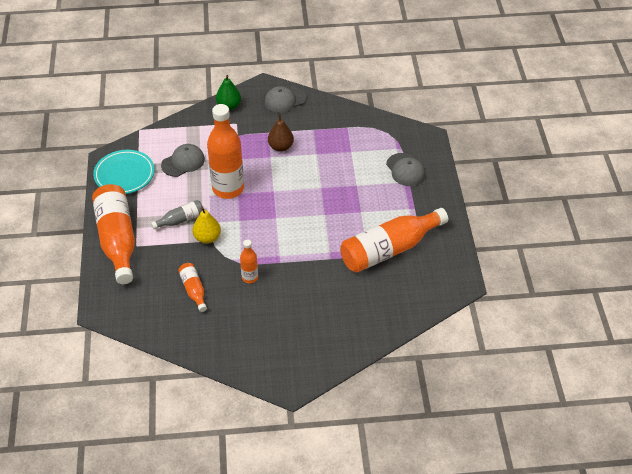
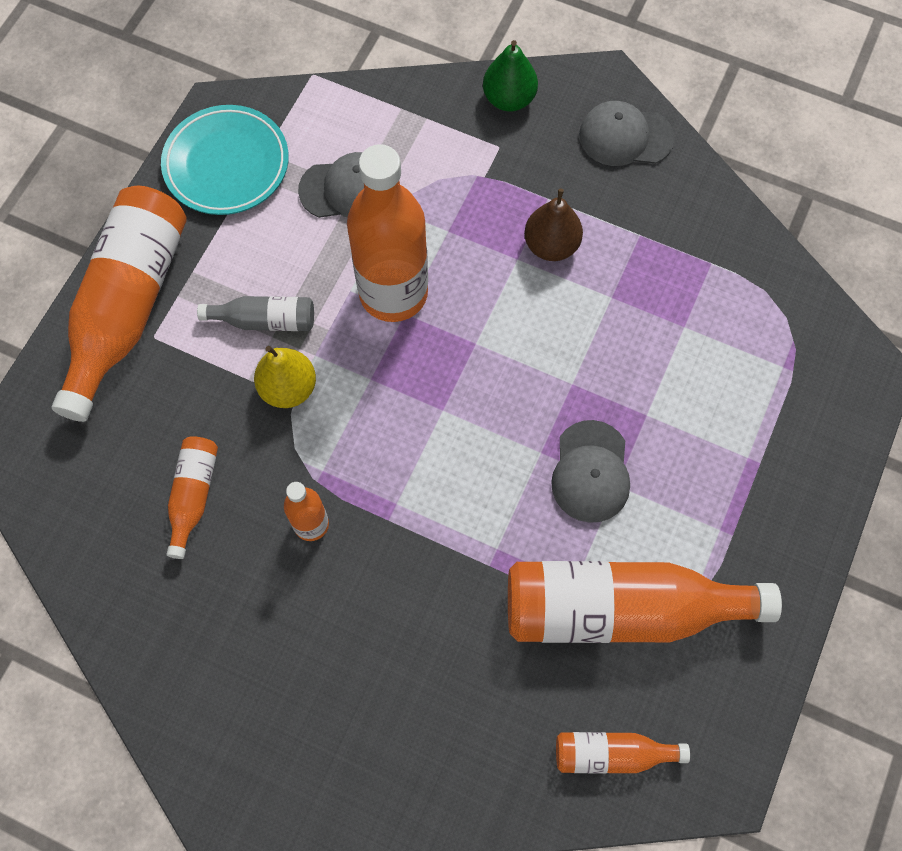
camera: 30 degrees right, 20 degrees up
grey cap [386,153,425,186] -> grey cap moved to [551,420,630,523]
none -> orange bottle [556,732,690,773]

